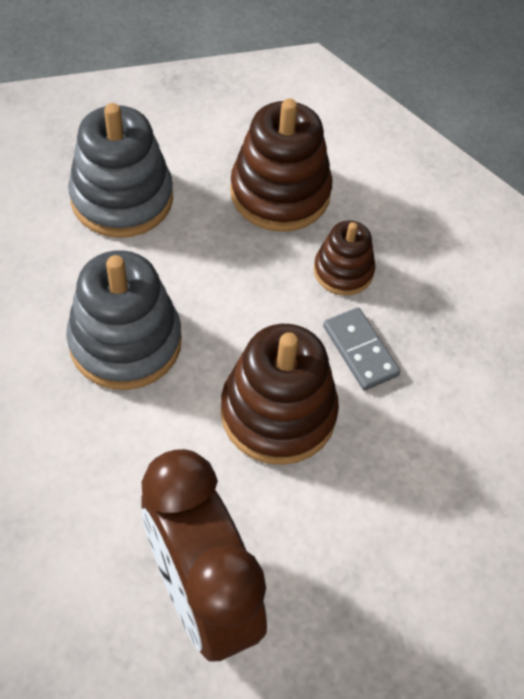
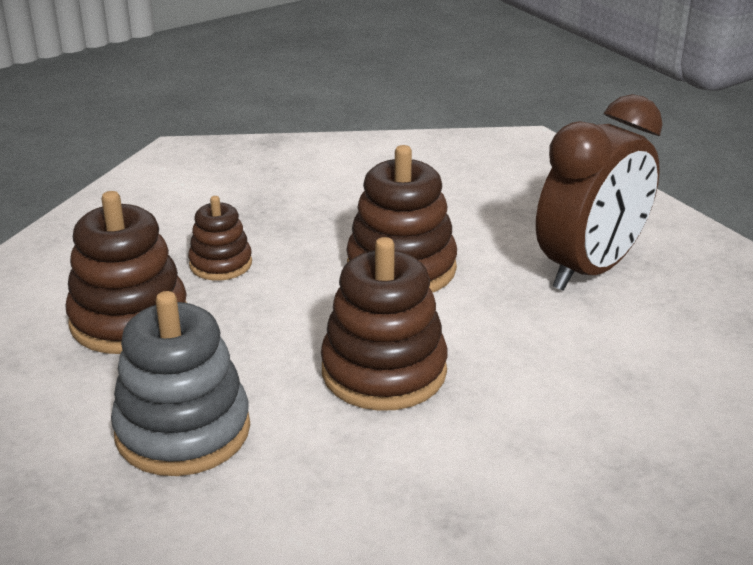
camera: 105 degrees left, 25 degrees down
grey stacking toy [66,250,182,390] -> brown stacking toy [321,237,447,411]
grey domino [323,307,400,391] -> none

